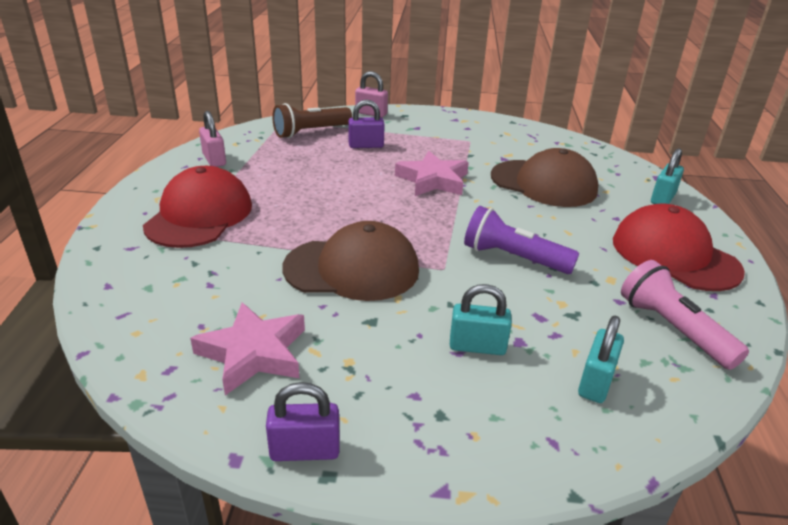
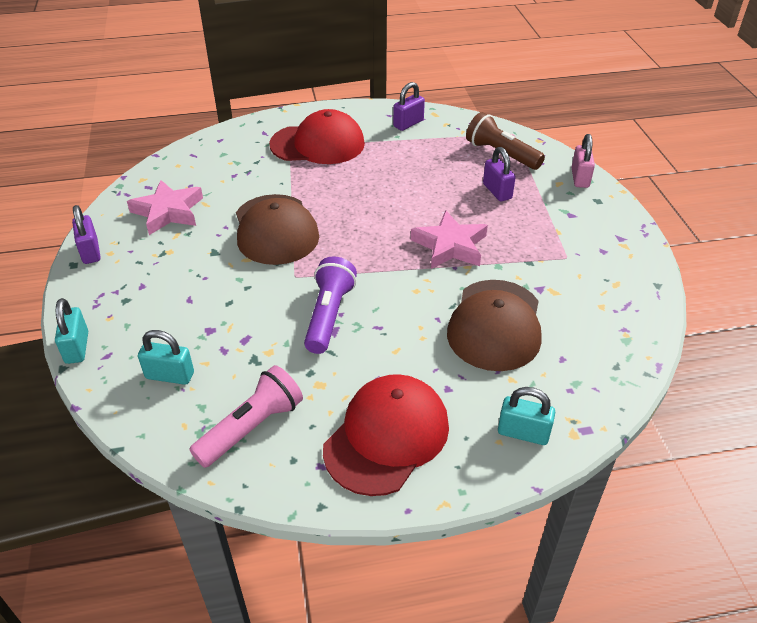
camera: 75 degrees right, 10 degrees up
pink padlock [199,111,226,167] -> purple padlock [393,82,425,131]
turquoise padlock [450,284,512,355] -> turquoise padlock moved to [55,298,88,364]

